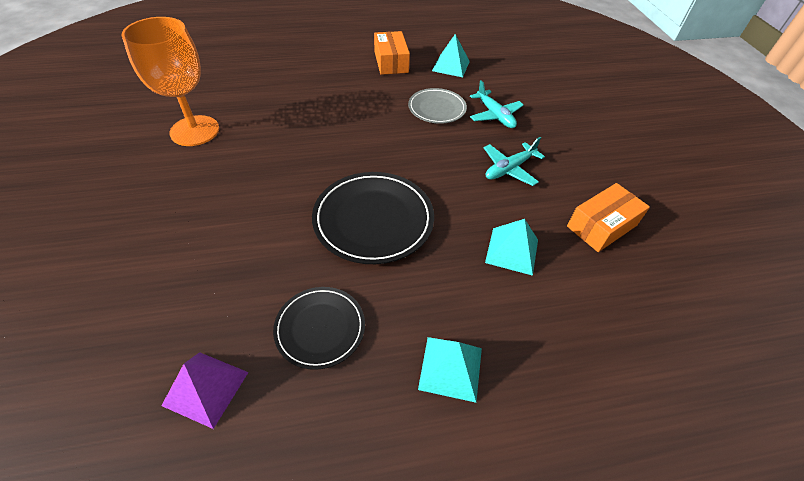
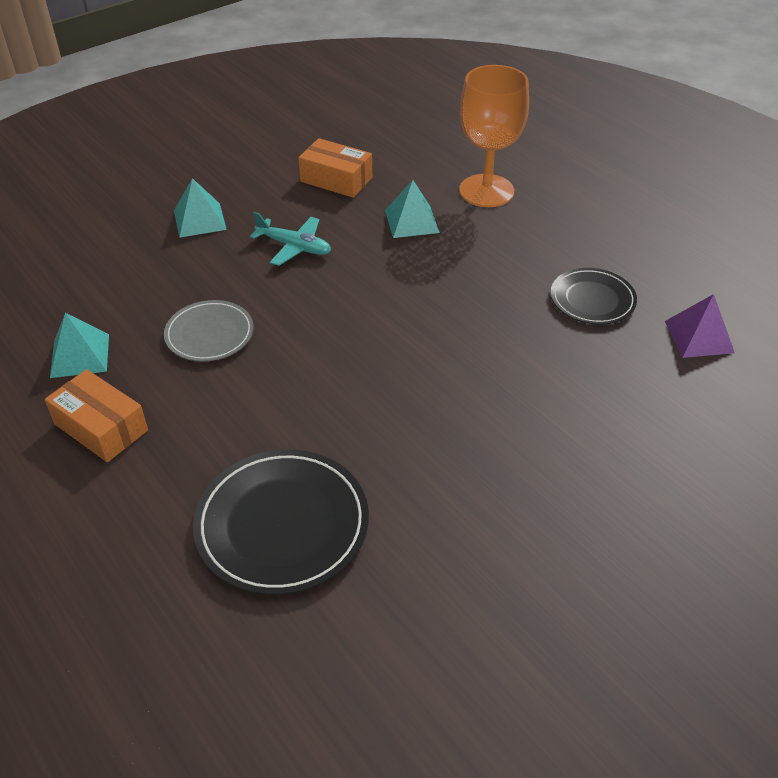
camera: 115 degrees left, 5 degrees down
orange goblet [122,17,219,146] -> orange goblet moved to [459,65,529,207]
black plate [312,172,434,264] -> black plate moved to [193,449,369,595]
orange box [374,31,410,75] -> orange box turned 75 degrees clockwise [45,369,148,462]
turquoise pyramid [418,337,482,403] -> turquoise pyramid moved to [174,178,227,238]
turquoise plane [470,80,524,128] -> none

